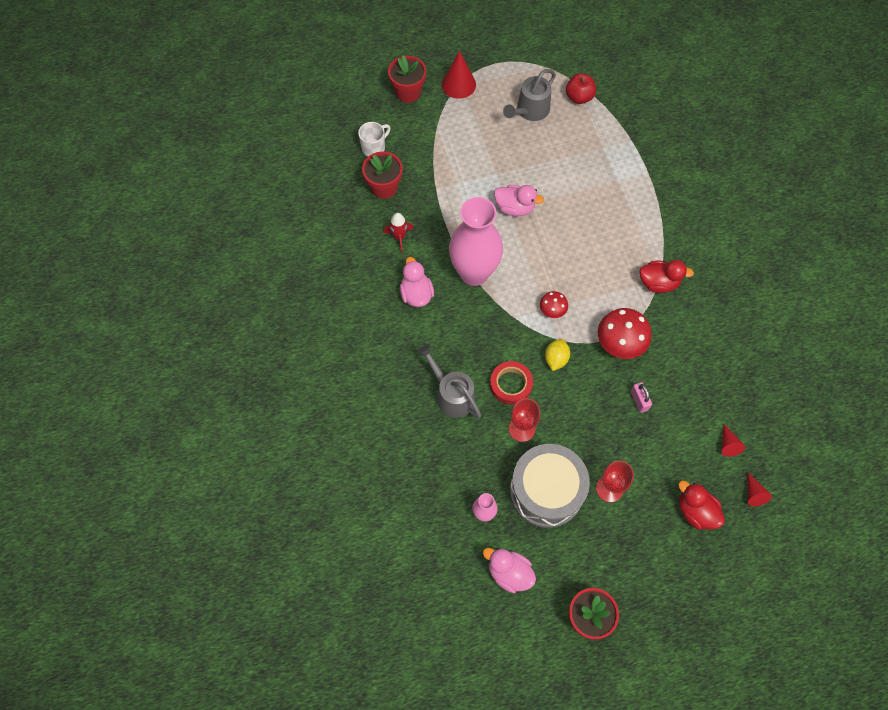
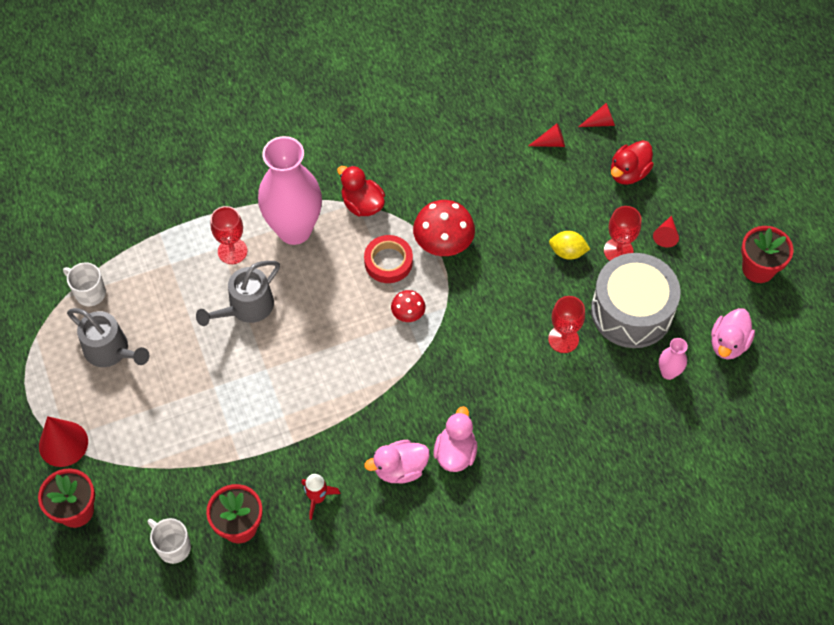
camera: 95 degrees left, 5 degrees down
grey watering can [417,344,481,418] -> grey watering can moved to [196,261,280,326]
pink vase [449,197,503,286] -> pink vase moved to [258,136,322,245]
red tape [490,361,533,405] -> red tape moved to [364,235,413,283]
pink duck [494,185,544,216] -> pink duck moved to [433,406,477,472]
yellow lemon [545,339,570,371] -> yellow lemon moved to [549,231,590,260]
red apple [566,73,596,104] -> white mug [63,262,106,306]
pink padlock [631,382,652,413] -> none
red duck [639,260,694,293] -> red duck turned 45 degrees counterclockwise [337,165,385,216]
none -> red goblet [210,206,248,264]
none -> red cone [653,215,679,248]

